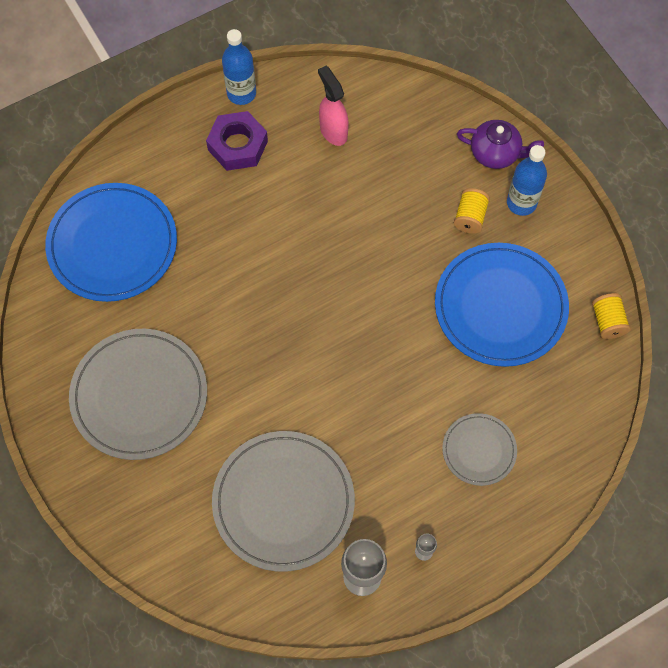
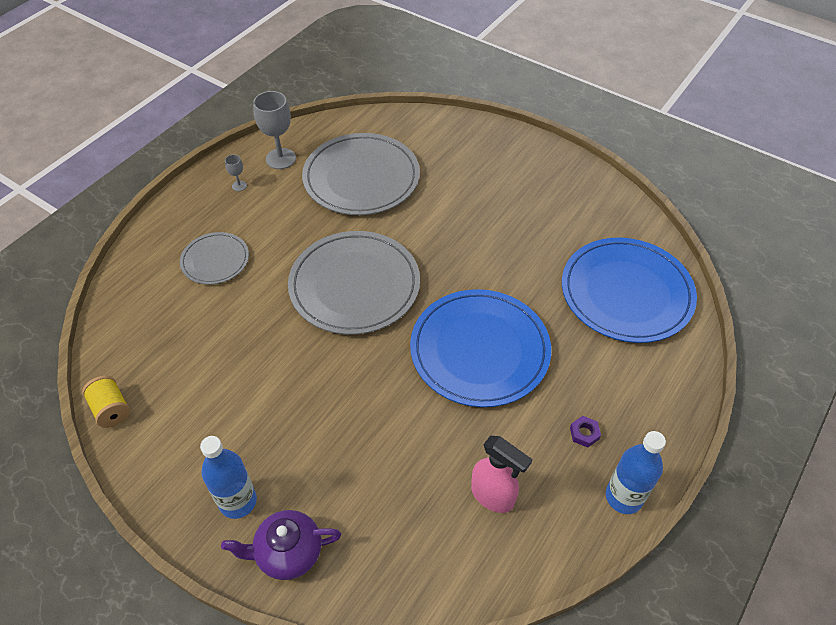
camera: 155 degrees right, 15 degrees down
grey plate [69,329,207,460] -> grey plate moved to [288,231,420,335]
purple nut [206,111,268,171] -> purple nut [570,416,601,447], size x0.42
blue plate [435,243,569,367] -> blue plate moved to [410,289,551,407]
yellow spool [454,188,490,234] -> none

